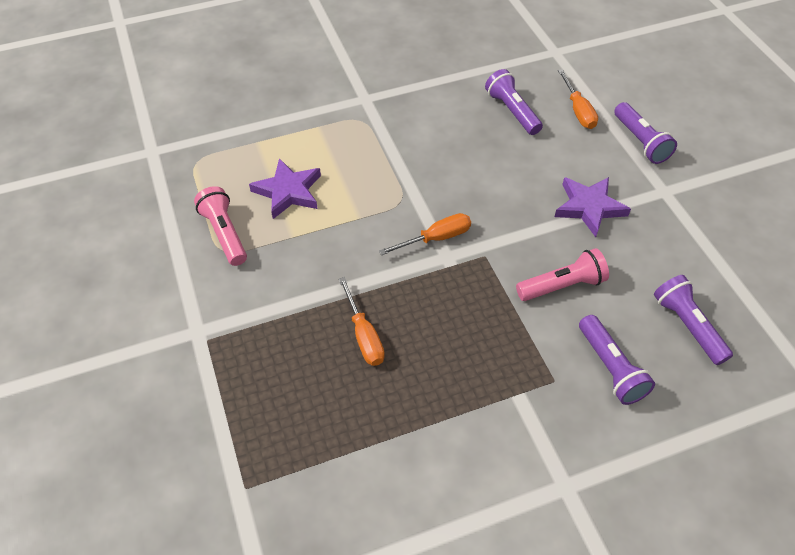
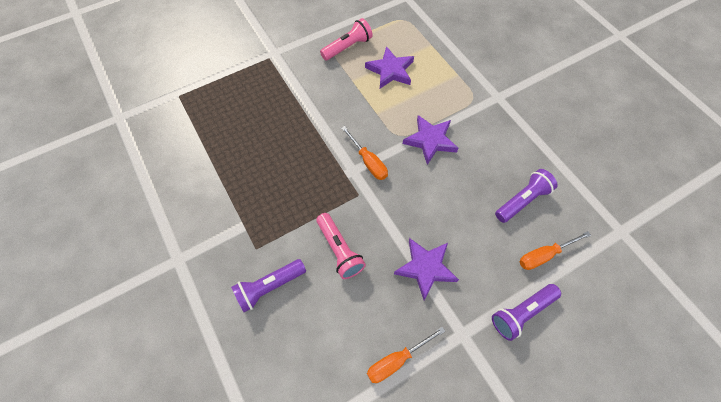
camera: 80 degrees right, 10 degrees up
orange screwdriver [339,277,385,366] -> orange screwdriver moved to [367,327,445,383]
purple flashlight [654,275,733,365] -> none
none -> purple star [403,115,458,165]

